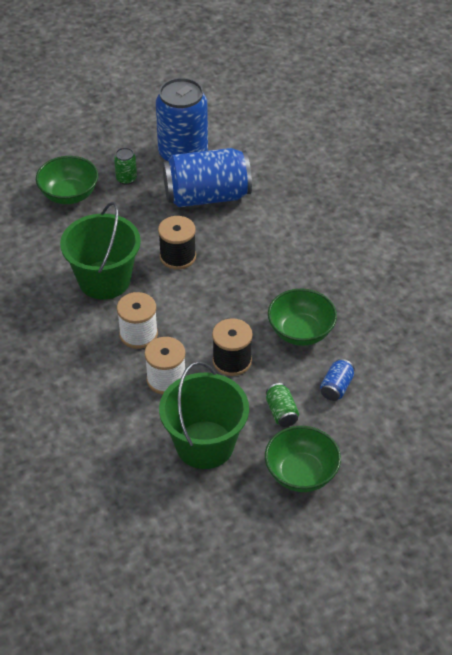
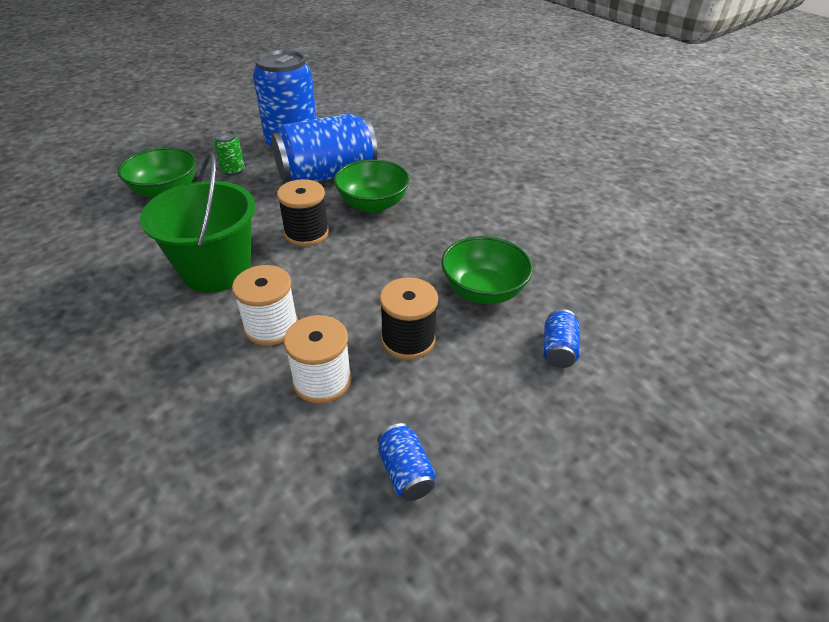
camera: 15 degrees left, 5 degrees down
green bucket [159,361,249,469] -> blue can [378,423,436,501]
green bowl [265,426,341,492] -> green bowl moved to [334,159,410,213]
green can [266,383,299,427] -> none

